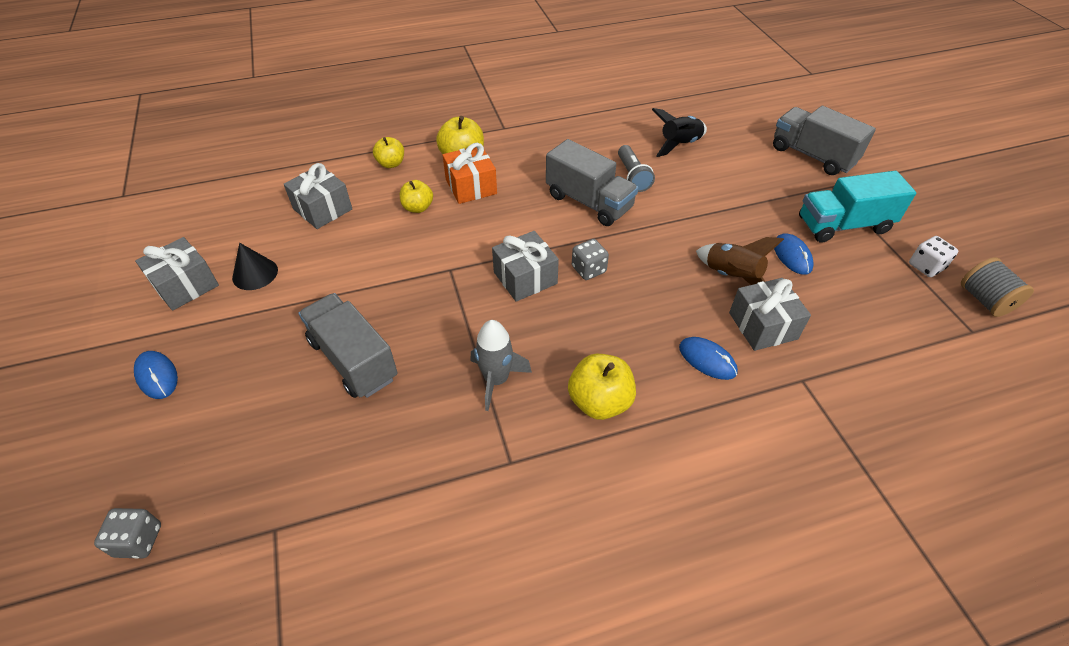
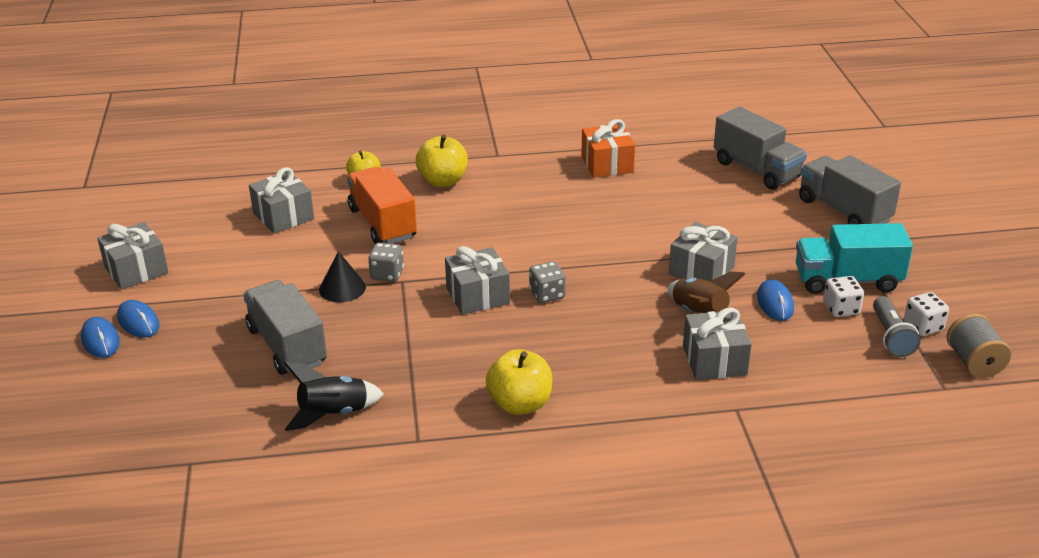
camera: 10 degrees right, 15 degrees down
grey dice [94,508,161,559] -> grey dice moved to [368,243,404,282]
black cone [232,243,278,290] -> black cone moved to [319,251,366,302]
yellow apple [400,180,433,213] -> orange truck [347,167,417,244]
orange gift [443,143,497,204] -> orange gift moved to [581,119,635,178]
grey rocket [471,320,532,411] -> none
grey truck [546,139,638,226] -> grey truck moved to [714,107,807,190]
grey flashlight [618,145,655,192] -> grey flashlight moved to [873,296,921,357]
black rocket [652,108,707,157] -> black rocket moved to [284,362,384,431]
blue mouse [679,337,738,380] -> blue mouse moved to [117,300,159,337]
none -> grey gift [669,222,738,281]
none -> white dice [823,276,864,317]

